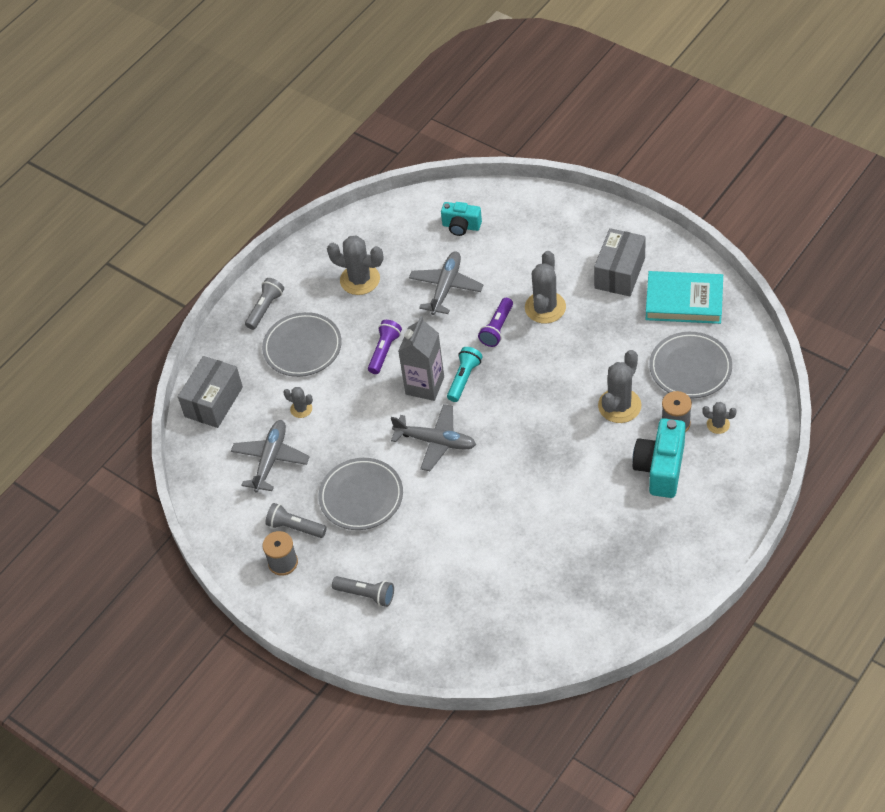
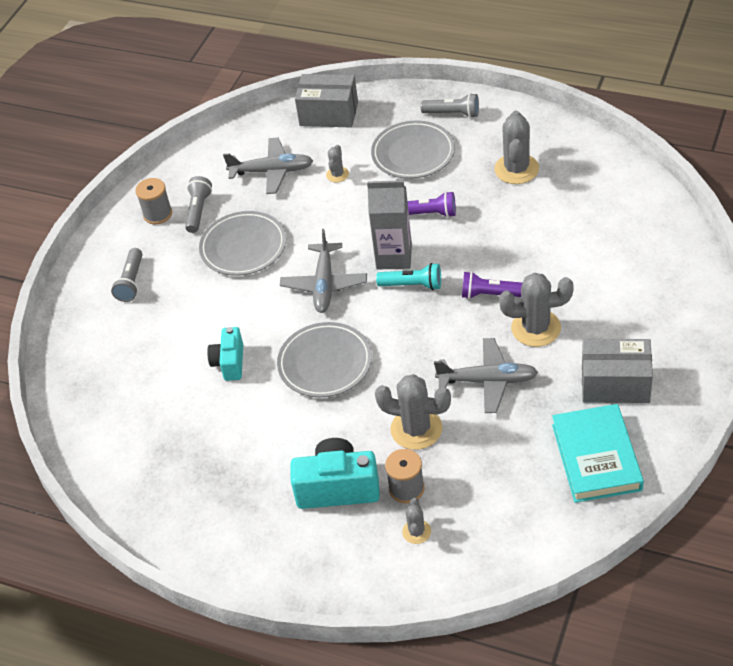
camera: 75 degrees right, 5 degrees down
grey plane [409,251,483,315] -> grey plane moved to [434,338,538,413]
turquoise camera [441,202,482,236] -> turquoise camera moved to [207,327,243,381]
grey plate [649,332,732,398] -> grey plate moved to [277,322,372,397]

